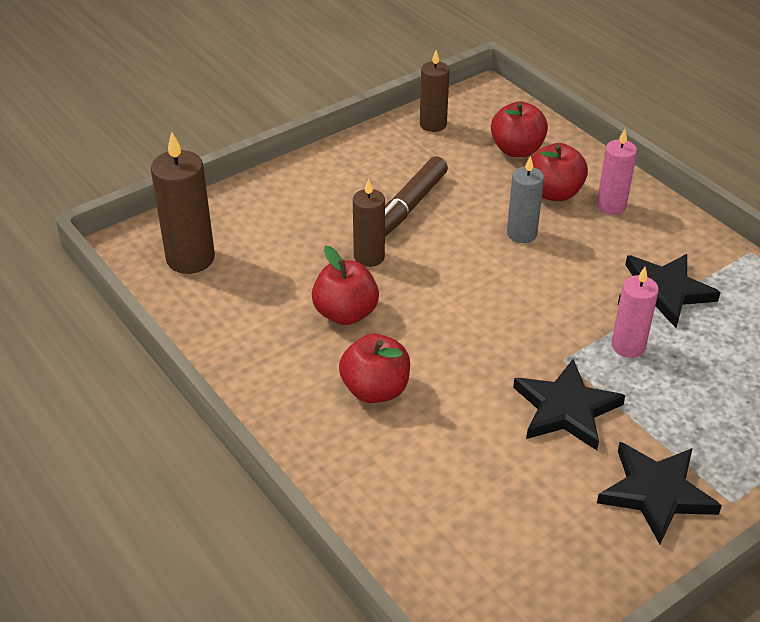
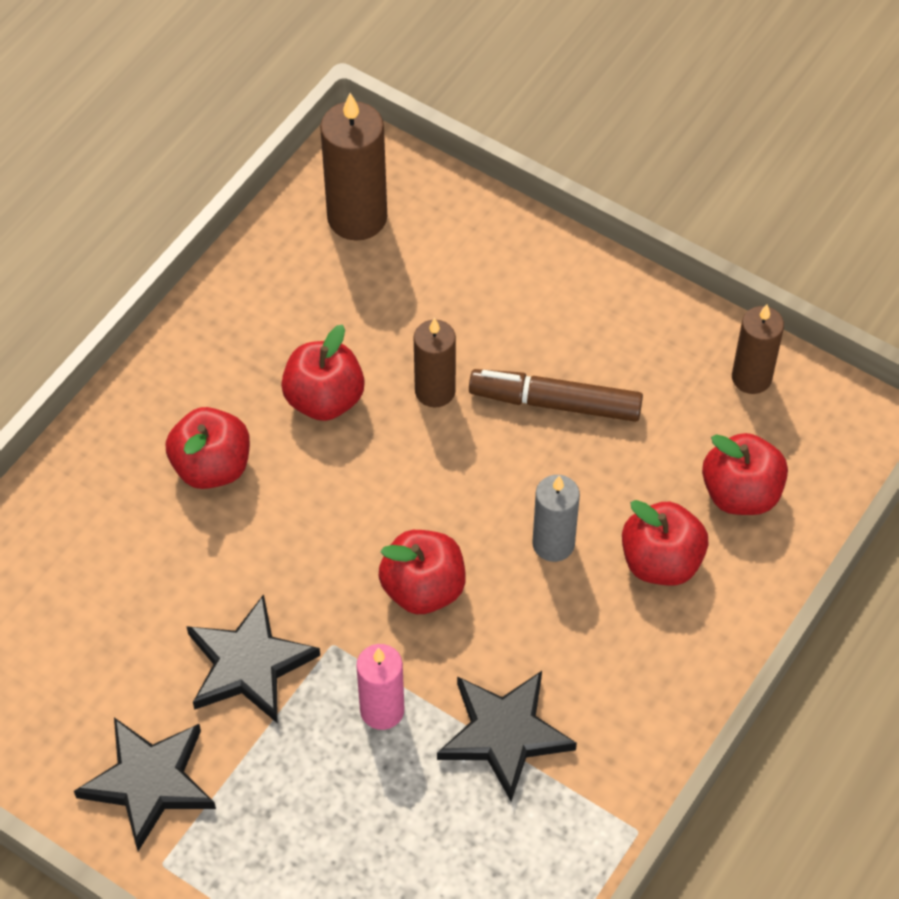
camera: 70 degrees right, 15 degrees up
pink candle [597,129,637,215] -> none
none -> red apple [379,530,466,614]

